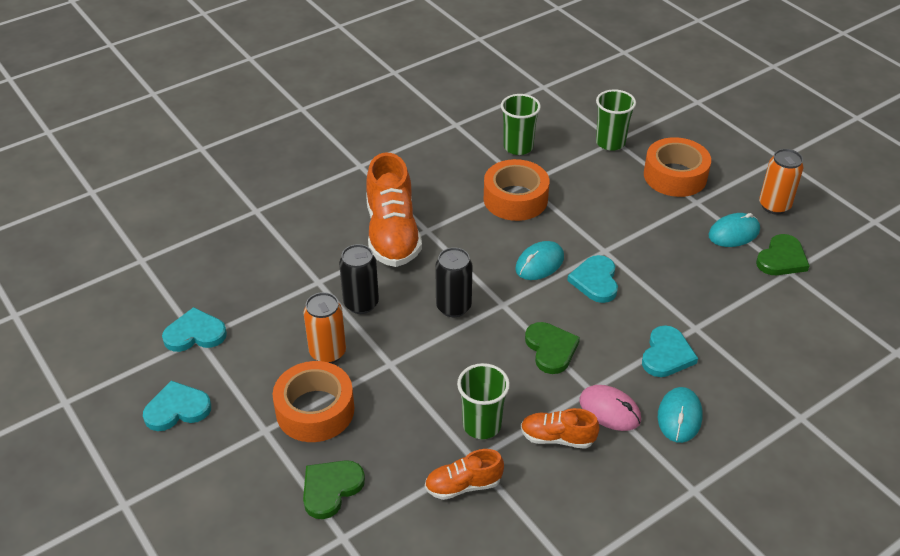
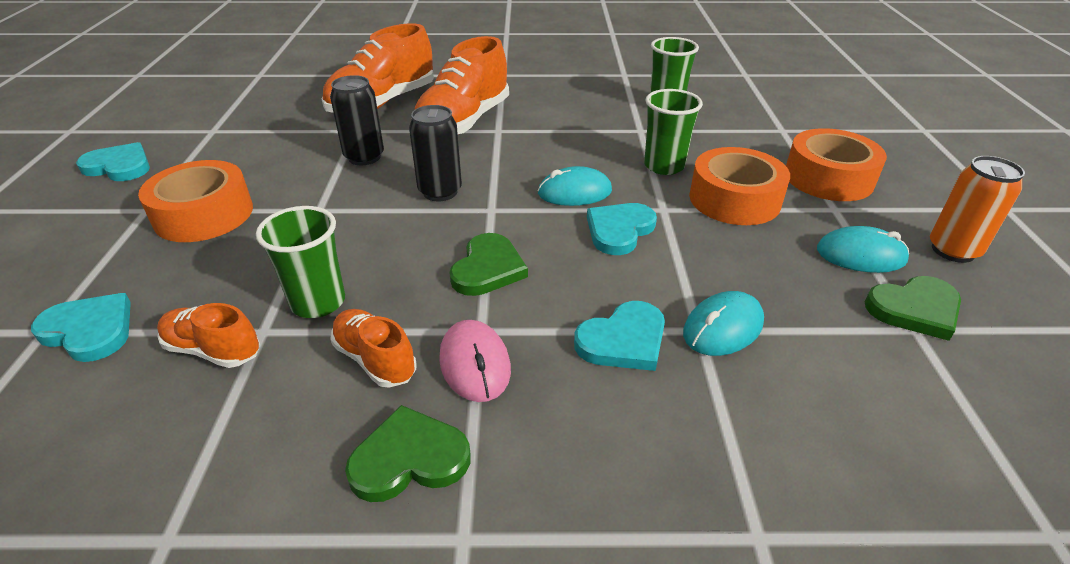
camera: 35 degrees right, 5 degrees down
turquoise heart [162,307,227,352] -> turquoise heart moved to [31,293,131,362]
green heart [303,460,365,519] -> green heart moved to [345,405,470,502]
orange can [304,292,346,363] -> none
orange tape [484,159,549,221] -> orange tape moved to [689,147,790,225]
green cup [596,89,636,151] -> green cup moved to [644,89,703,175]
turquoise mouse [658,387,703,443] -> turquoise mouse moved to [683,291,764,356]
none -> orange shoe [322,23,434,113]

